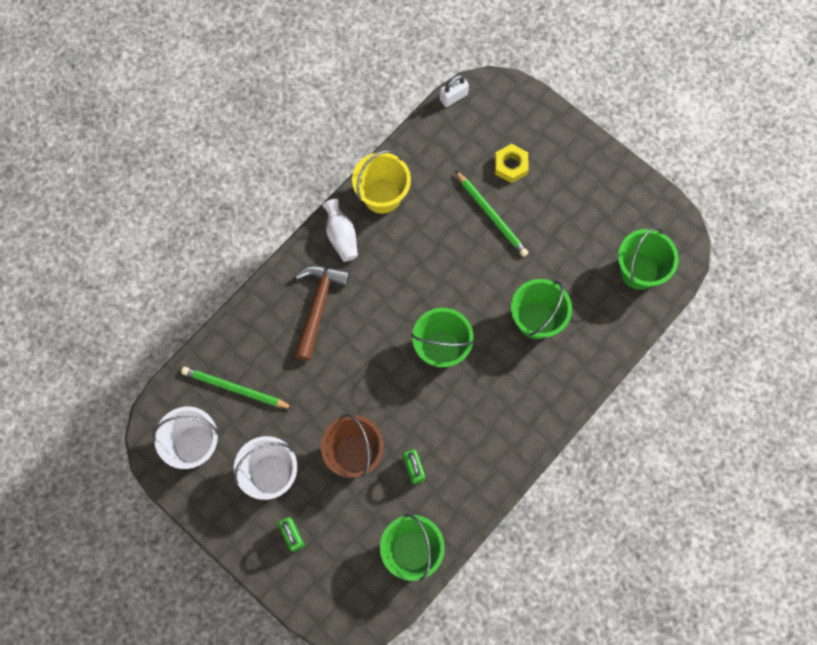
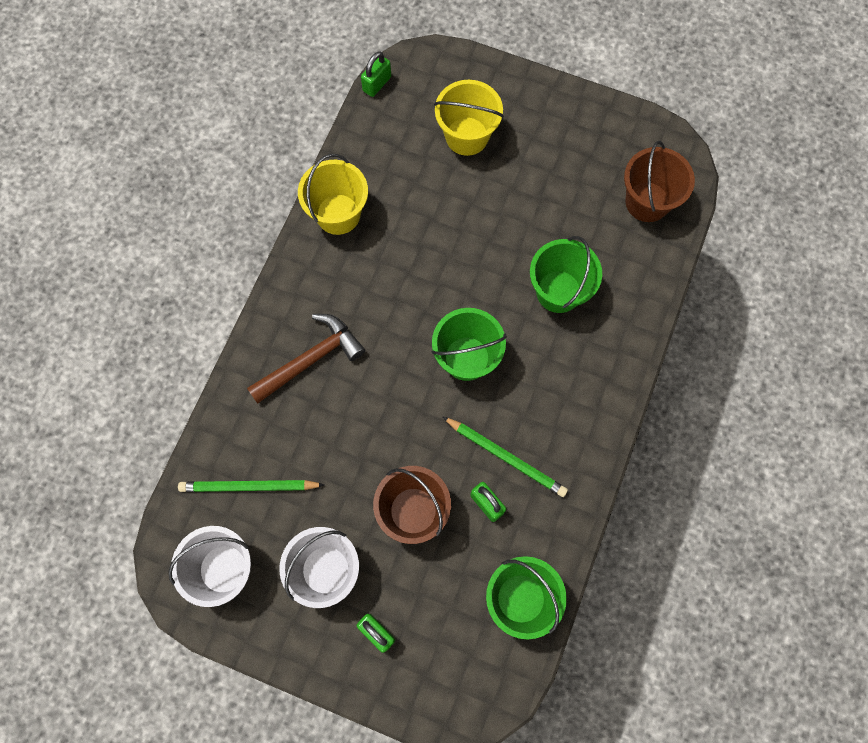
camera: 20 degrees left, 0 degrees up
brown hammer [295,266,350,361] -> brown hammer turned 60 degrees clockwise [247,314,365,404]
white vase [322,199,358,262] -> none
white padlock [440,75,469,107] -> green padlock [361,51,391,97]
green pencil [455,171,528,257] -> green pencil moved to [443,417,568,497]
yellow nut [495,144,529,183] -> yellow bucket [434,80,504,156]
green bucket [618,227,678,290] -> brown bucket [624,141,695,222]

